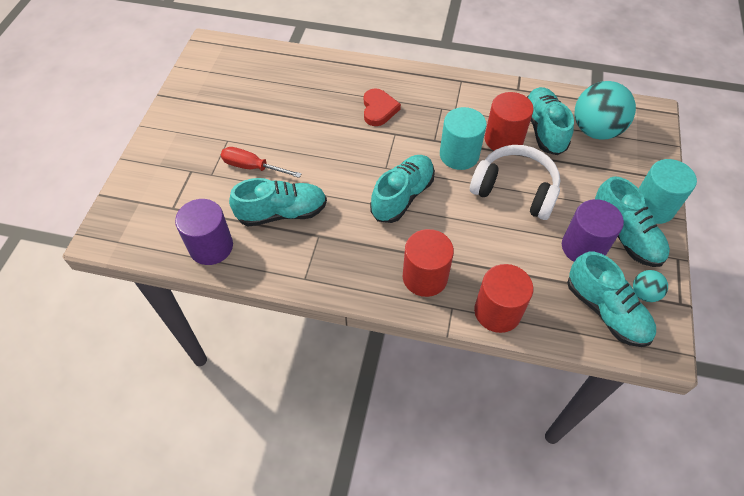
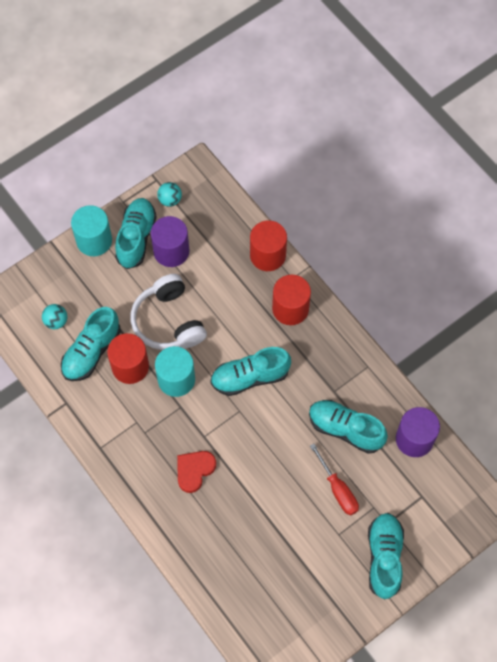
camera: 140 degrees left, 10 degrees up
turquoise shoe [567,252,656,347] -> turquoise shoe moved to [368,513,404,599]
turquoise ball [575,81,636,140] -> turquoise ball [42,304,67,329], size x0.48

